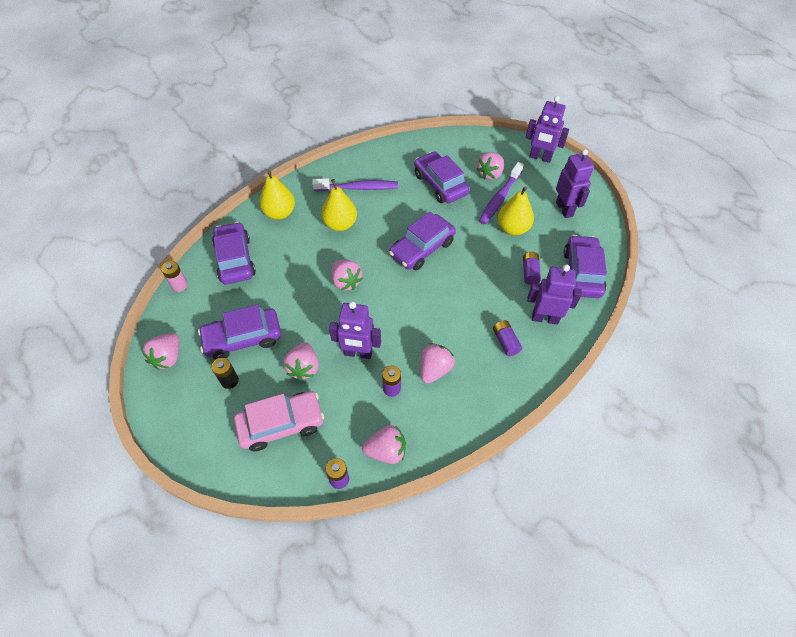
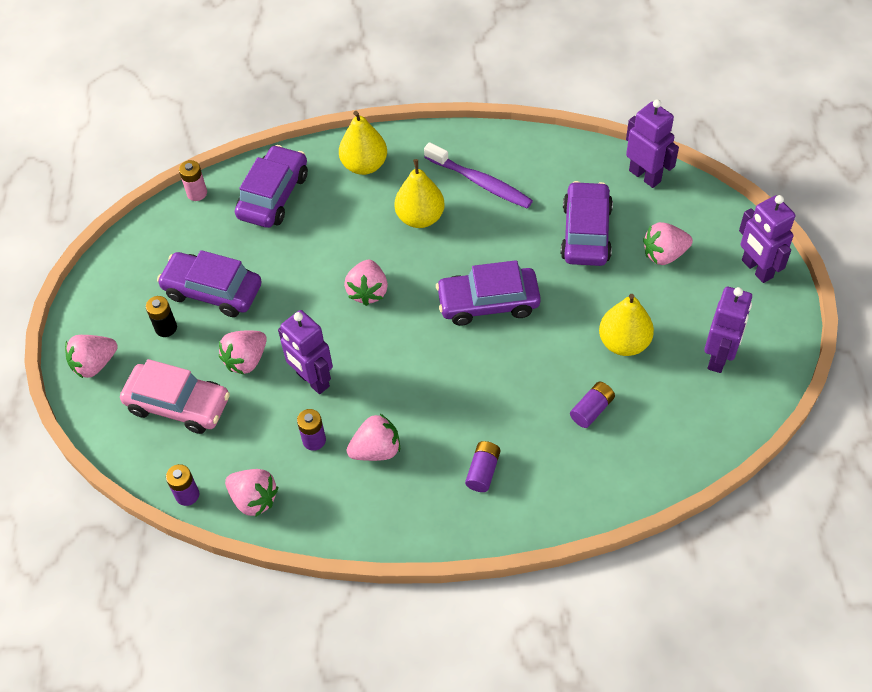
camera: 40 degrees right, 0 degrees up
pink strawberry [141,333,179,369] -> pink strawberry moved to [65,335,118,378]
purple toothbrush [479,162,524,224] -> none
purple robot [527,264,582,325] -> purple robot moved to [626,99,679,188]
purple car [564,235,607,298] -> none

